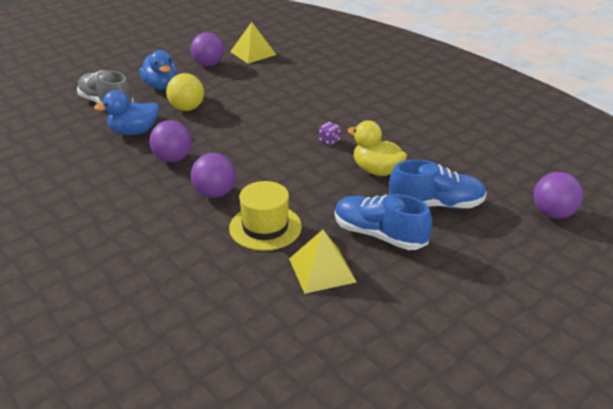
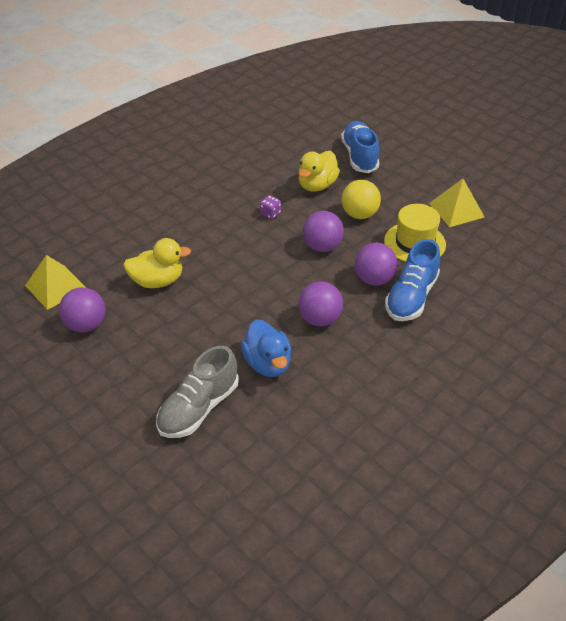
camera: 95 degrees left, 10 degrees up
blue duck [140,50,177,90] -> none
yellow ball [166,73,204,111] -> yellow ball moved to [342,180,381,219]
blue shoe [335,194,432,250] -> blue shoe moved to [385,239,440,321]
purple ball [534,172,583,219] -> purple ball moved to [303,211,344,252]
none -> yellow duck [123,238,191,288]

